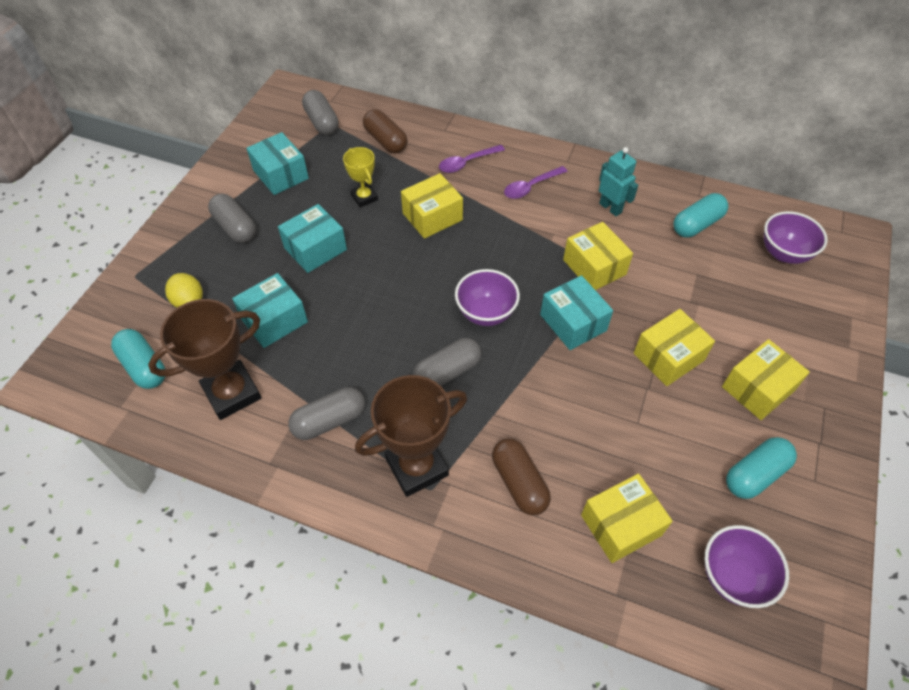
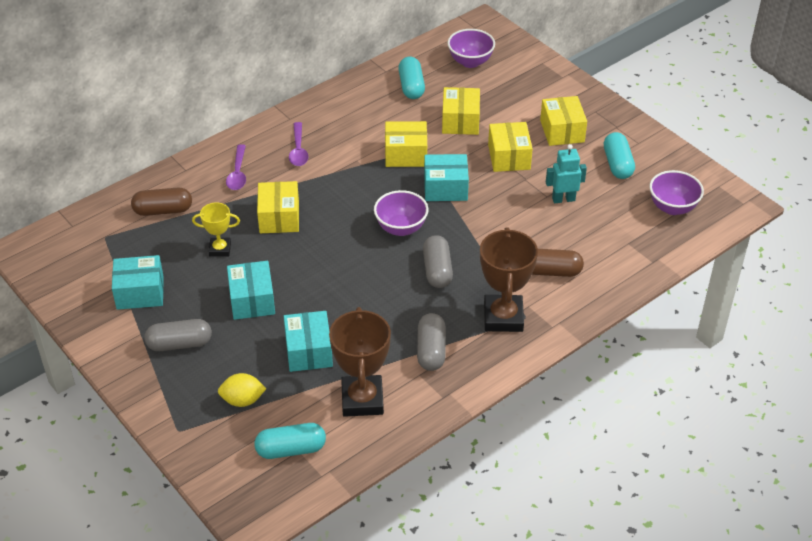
camera: 60 degrees left, 10 degrees down
grey capsule [302,90,339,135] -> none
yellow box [581,474,673,563] -> yellow box moved to [442,87,480,135]
turquoise robot [599,147,638,216] -> turquoise robot moved to [546,144,587,203]

